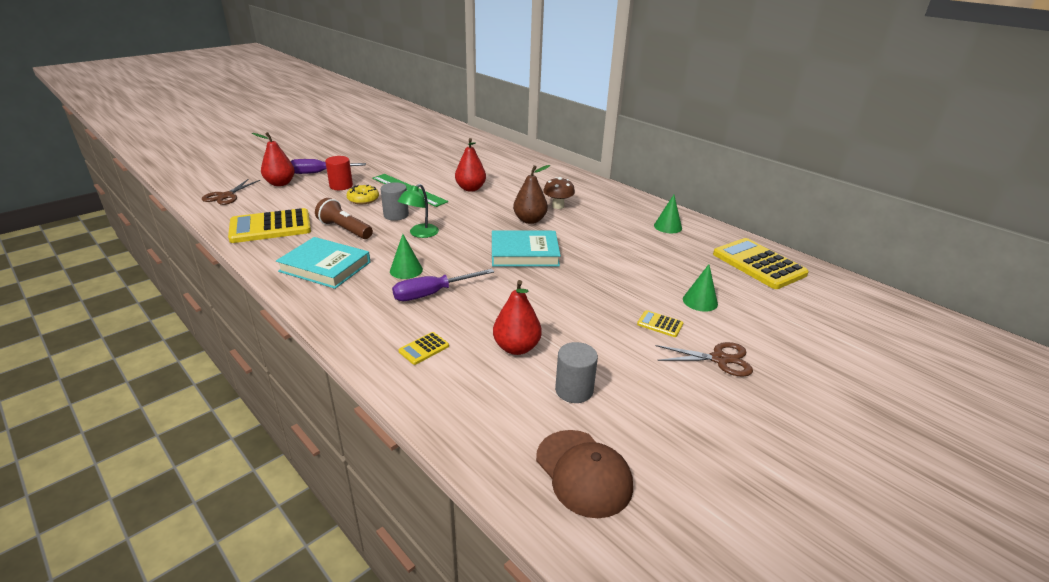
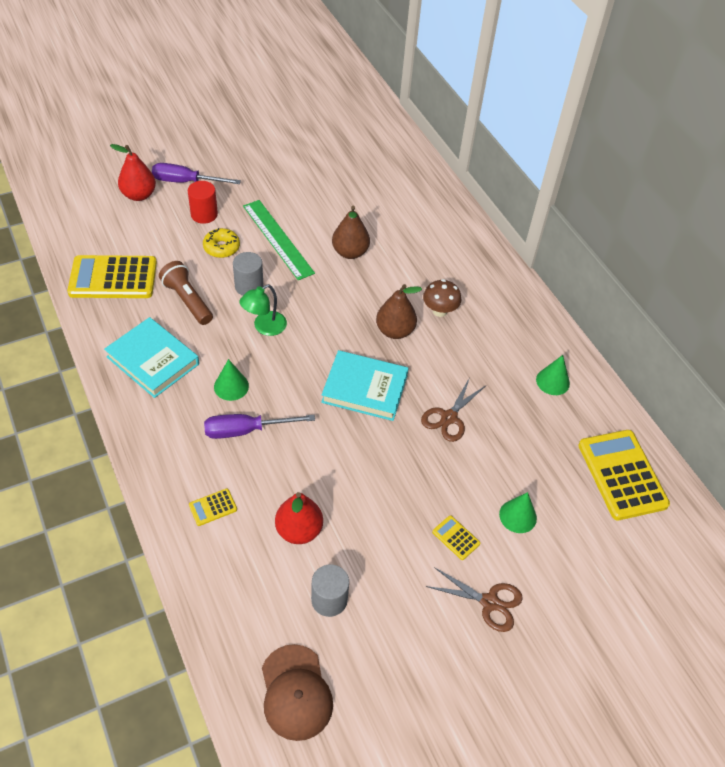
camera: 15 degrees right, 20 degrees up
brown scissors [202,179,260,205] -> brown scissors moved to [421,377,485,442]
red pear [455,138,486,192] -> brown pear [332,206,370,259]

